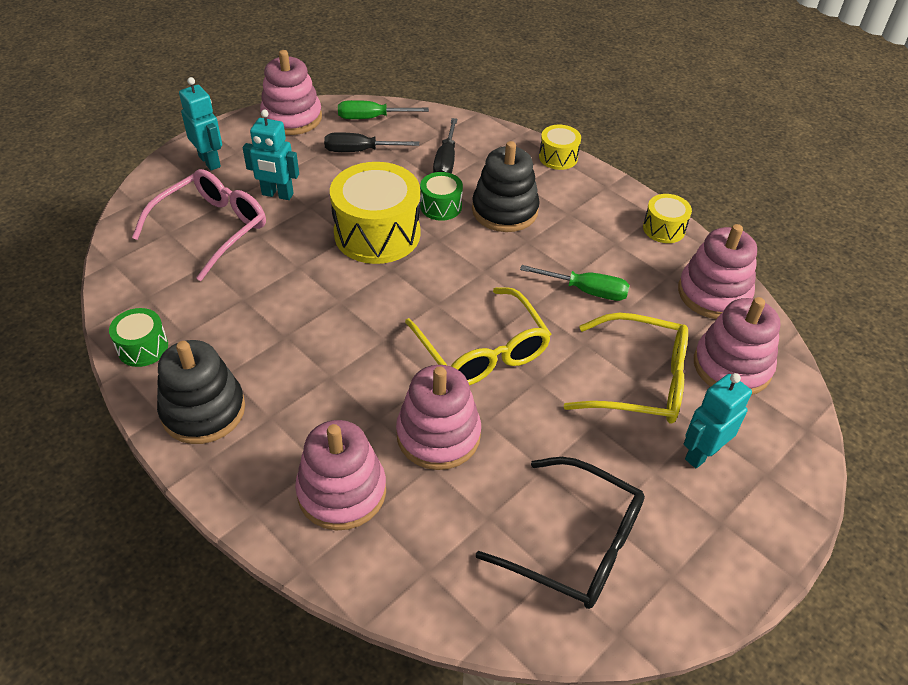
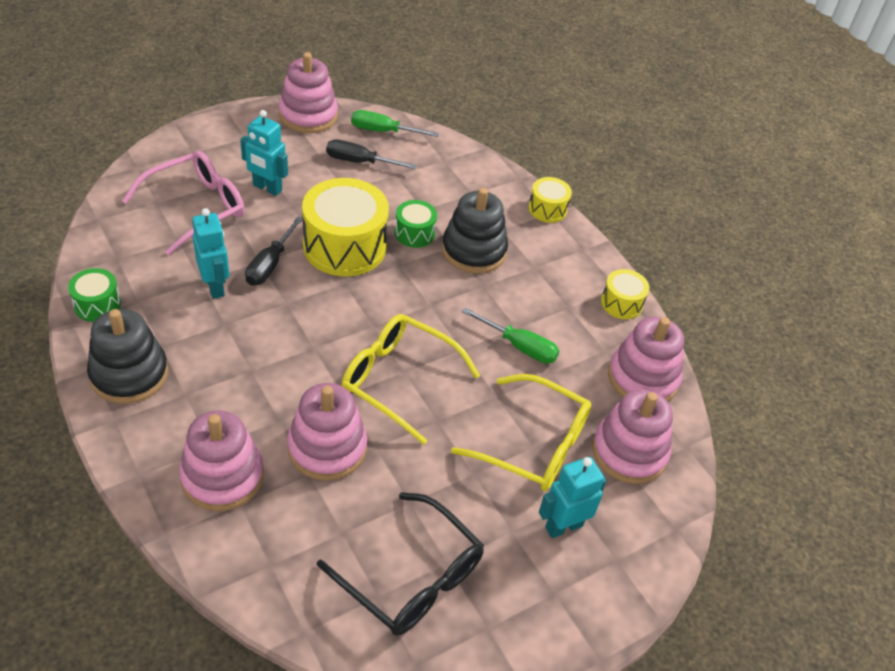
camera: 10 degrees right, 0 degrees up
turquoise robot [179,77,222,171] -> turquoise robot moved to [192,208,229,299]
yellow glasses [405,287,551,385] -> yellow glasses turned 135 degrees clockwise [342,314,480,445]
black screwdriver [433,118,457,174] -> black screwdriver moved to [245,217,303,286]

